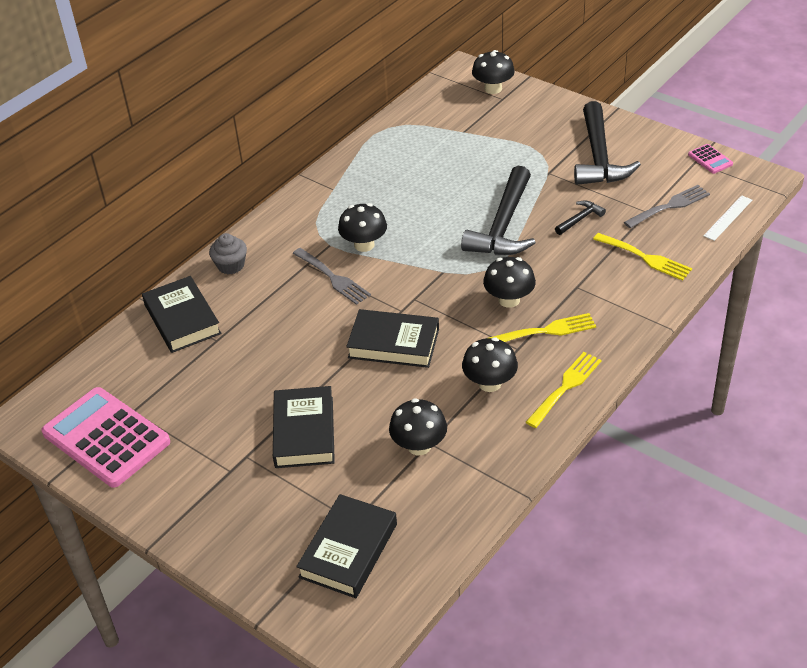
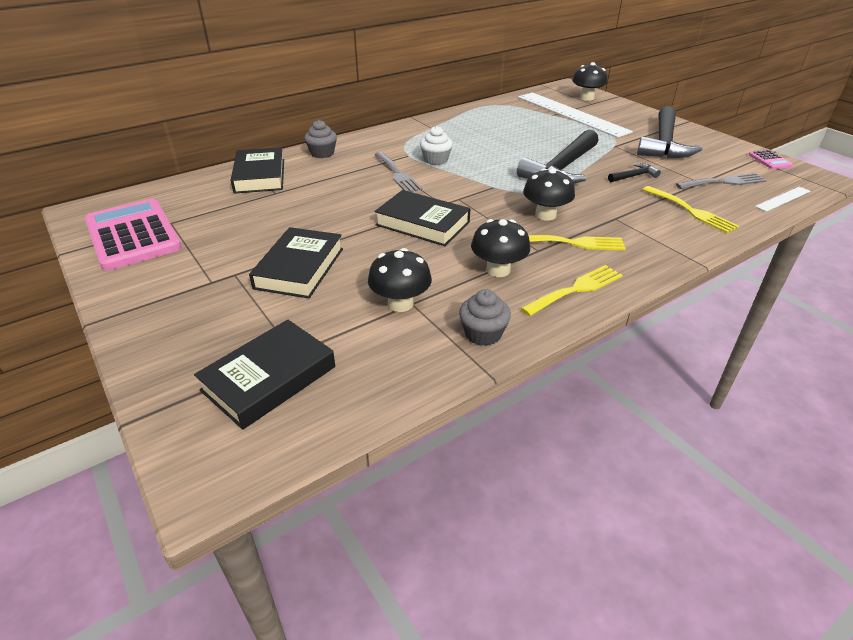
camera: 15 degrees right, 5 degrees down
black mushroom [338,203,387,252] -> white cupcake [420,126,453,165]
none -> grey cupcake [459,289,511,346]
none -> white ruler [518,93,633,138]

